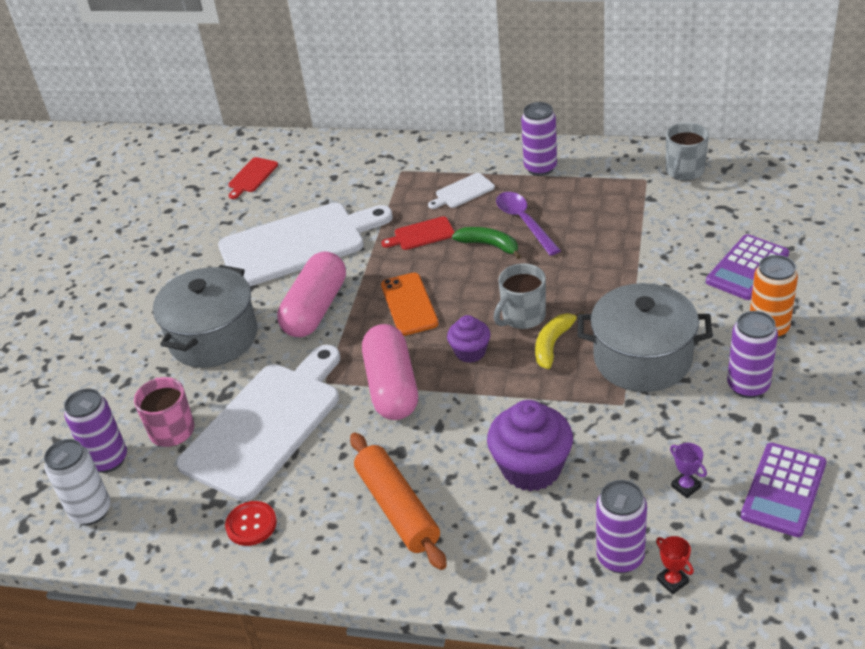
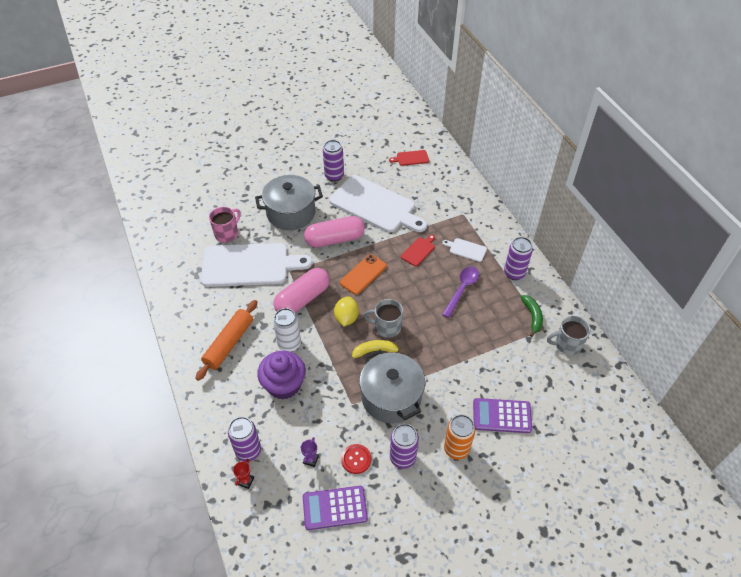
camera: 50 degrees right, 10 degrees up
white can [44,439,111,525] -> white can moved to [273,308,301,352]
purple can [64,388,127,473] -> purple can moved to [323,140,344,182]
red button [225,501,277,546] -> red button moved to [341,444,371,474]
red cutting board [381,216,455,250] -> red cutting board turned 90 degrees clockwise [401,235,435,266]
purple cupcake [447,315,490,363] -> yellow lemon [334,296,359,326]
green banana [452,227,521,259] -> green banana moved to [520,295,543,337]

